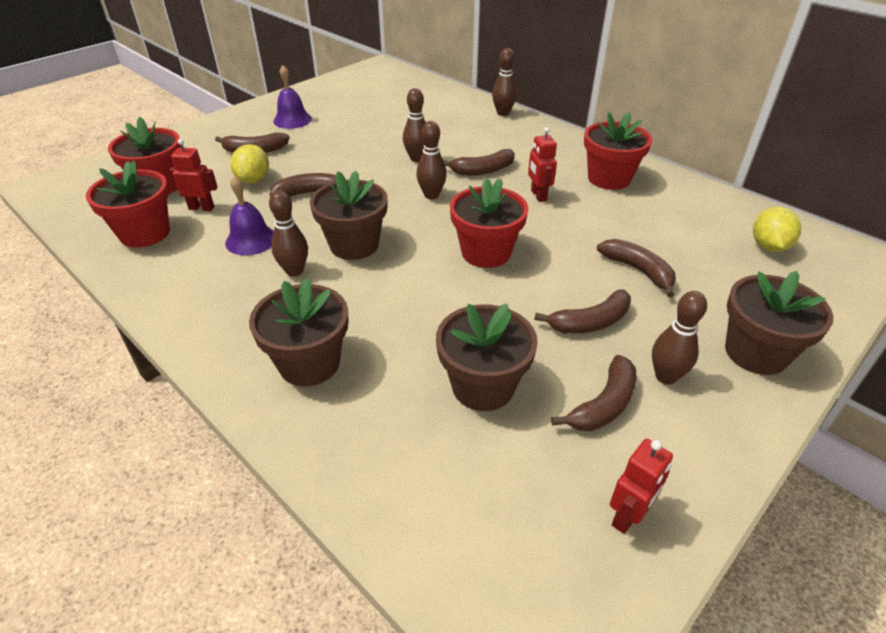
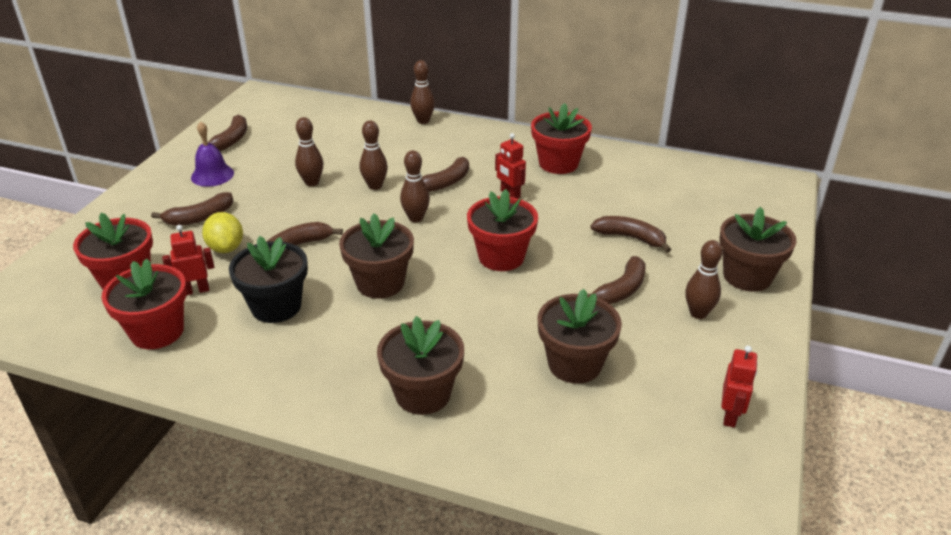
camera: 25 degrees left, 5 degrees down
purple bell [225,176,274,255] -> black flower pot [229,236,308,323]
brown bowling pin [269,190,308,277] -> brown bowling pin moved to [295,117,323,186]
brown banana [551,355,637,431] -> brown banana moved to [198,114,247,151]
yellow lemon [753,207,801,252] -> none

